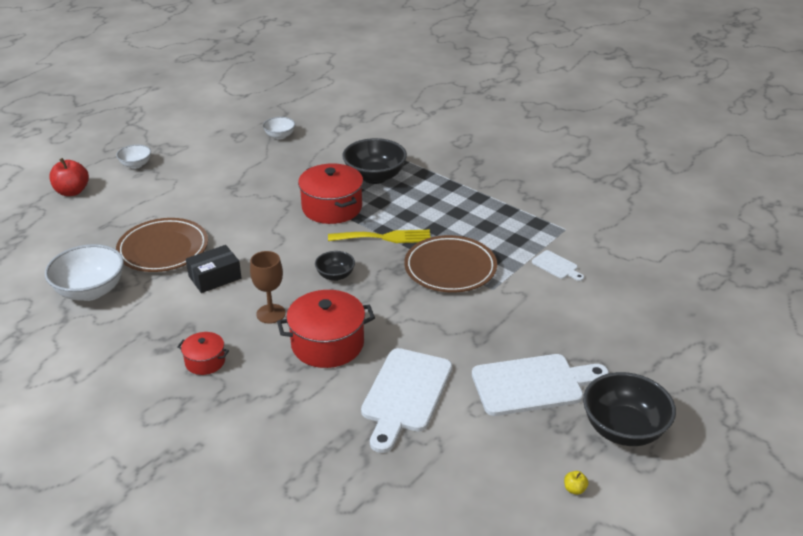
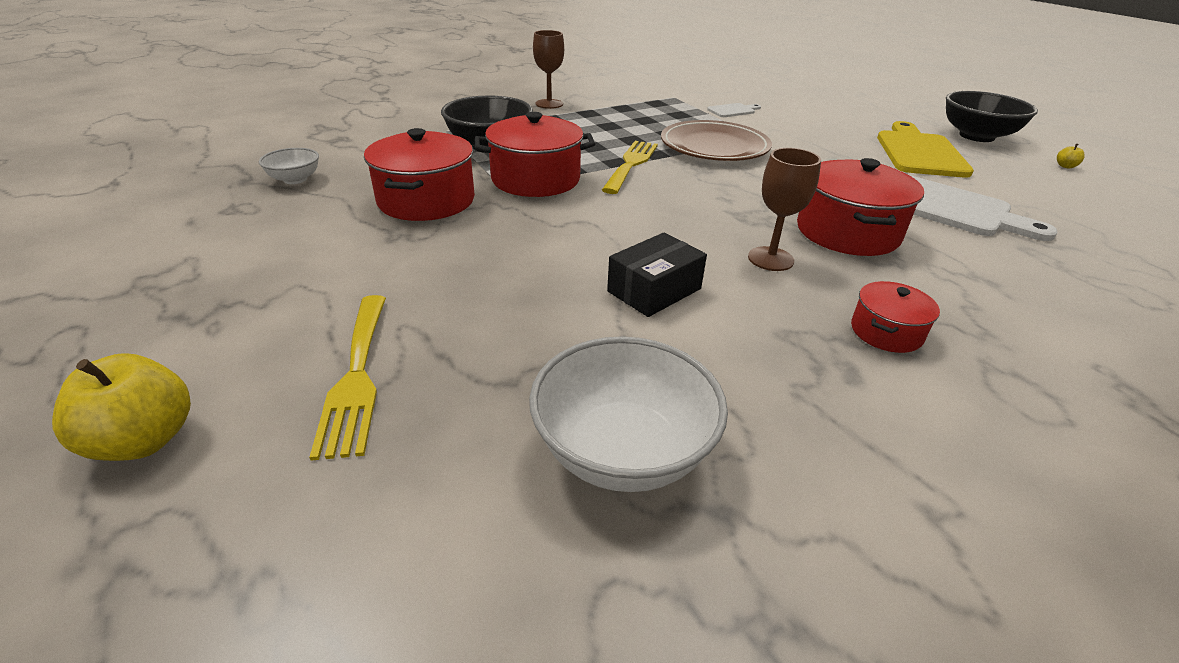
camera: 70 degrees left, 0 degrees up
red apple [49,158,89,196] -> yellow apple [52,353,191,461]
white bowl [116,144,151,169] -> none
brown plate [116,218,208,272] -> none
black box [186,245,241,293] -> black box turned 60 degrees clockwise [607,232,707,317]
black bowl [315,251,355,281] -> none
white cutting board [472,354,609,416] -> yellow cutting board [877,121,974,178]
none -> yellow fork [309,295,386,461]
none -> red pot [364,128,475,221]
none -> brown goblet [533,30,564,109]

